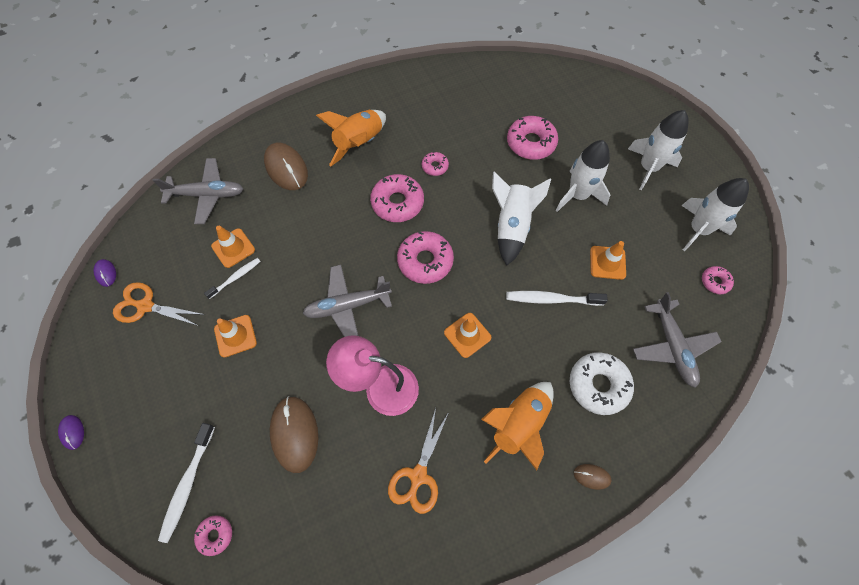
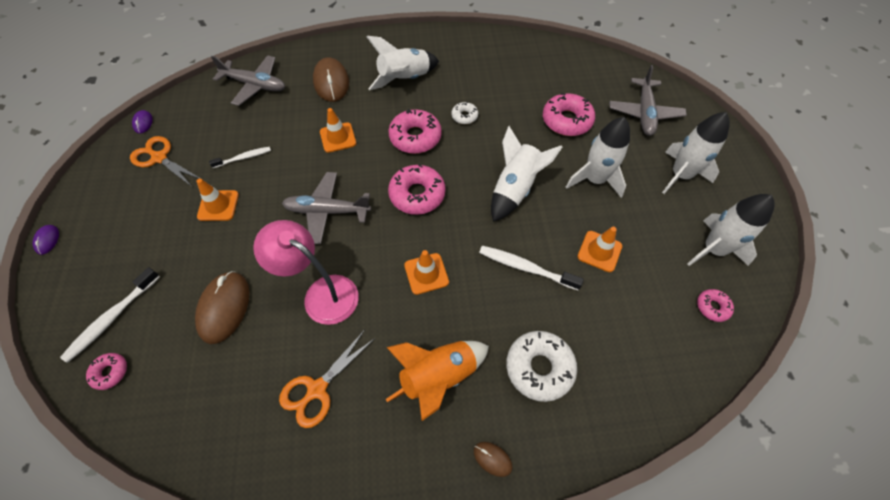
camera: 20 degrees right, 5 degrees down
orange traffic cone [211,226,255,268] -> orange traffic cone moved to [320,108,356,153]
orange rocket [316,110,386,167] -> white rocket [366,36,439,90]
pink donut [422,152,449,176] -> white donut [451,102,478,124]
grey plane [633,292,721,388] -> grey plane moved to [609,65,687,136]

